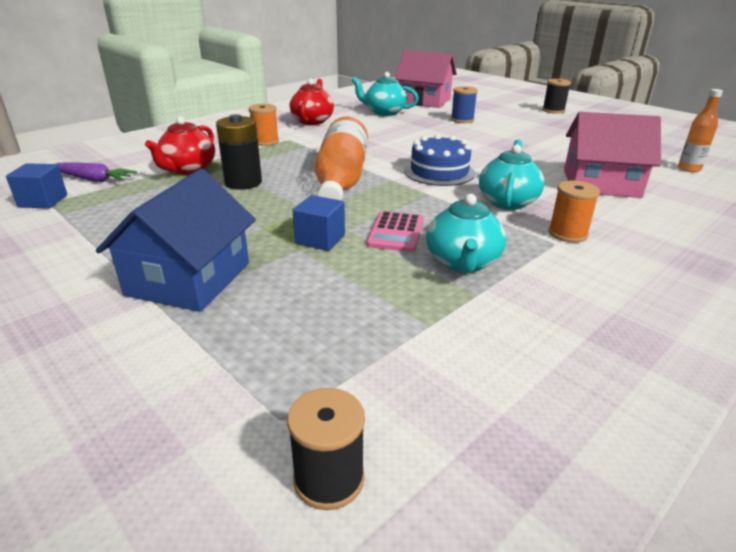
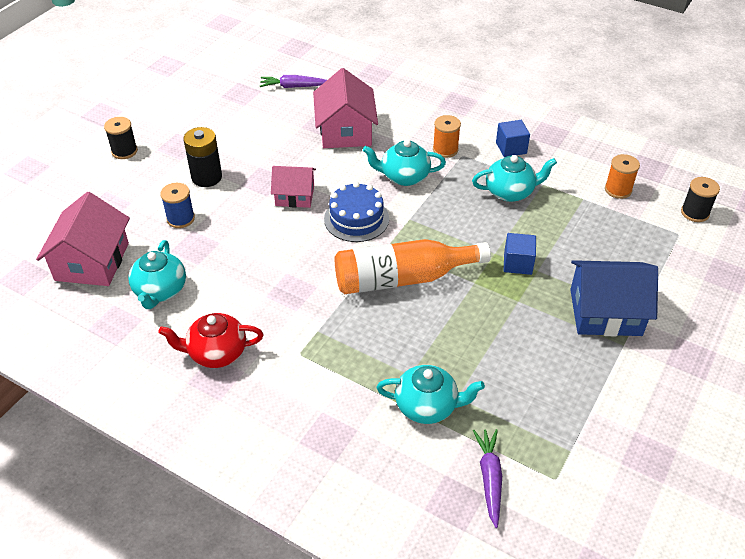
camera: 105 degrees left, 15 degrees up
blue cube [6,163,67,208] -> blue cube moved to [496,120,530,157]
red teapot [145,116,215,175] -> turquoise teapot [377,365,485,424]
black battery [216,114,262,190] -> black battery moved to [183,127,222,187]
orange spool [249,104,279,146] -> orange spool moved to [605,154,640,199]
pink calculator [366,211,424,252] -> none
orange bottle [678,89,723,172] -> purple carrot [260,75,327,88]
none -> pink house [271,166,316,208]

